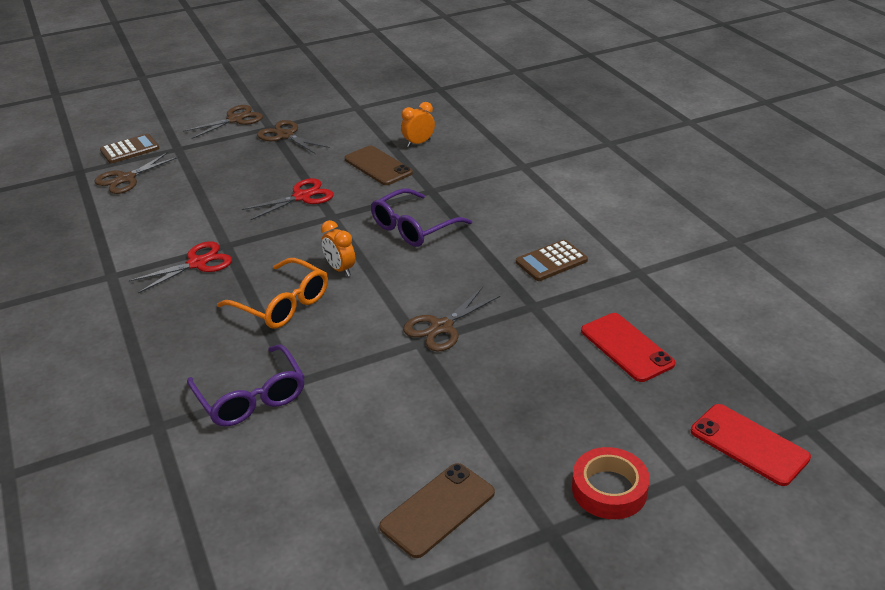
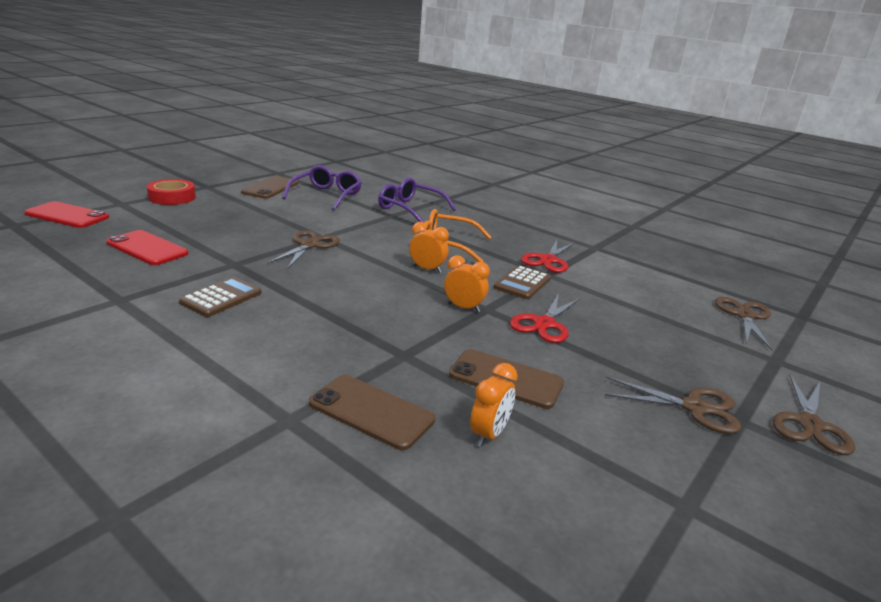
camera: 150 degrees right, 10 degrees down
brown calculator [100,134,160,163] -> brown calculator moved to [494,265,551,299]
purple glasses [371,189,472,247] -> purple glasses moved to [283,165,362,210]
none -> brown phone [309,375,435,450]
none -> orange clock [444,255,490,313]

